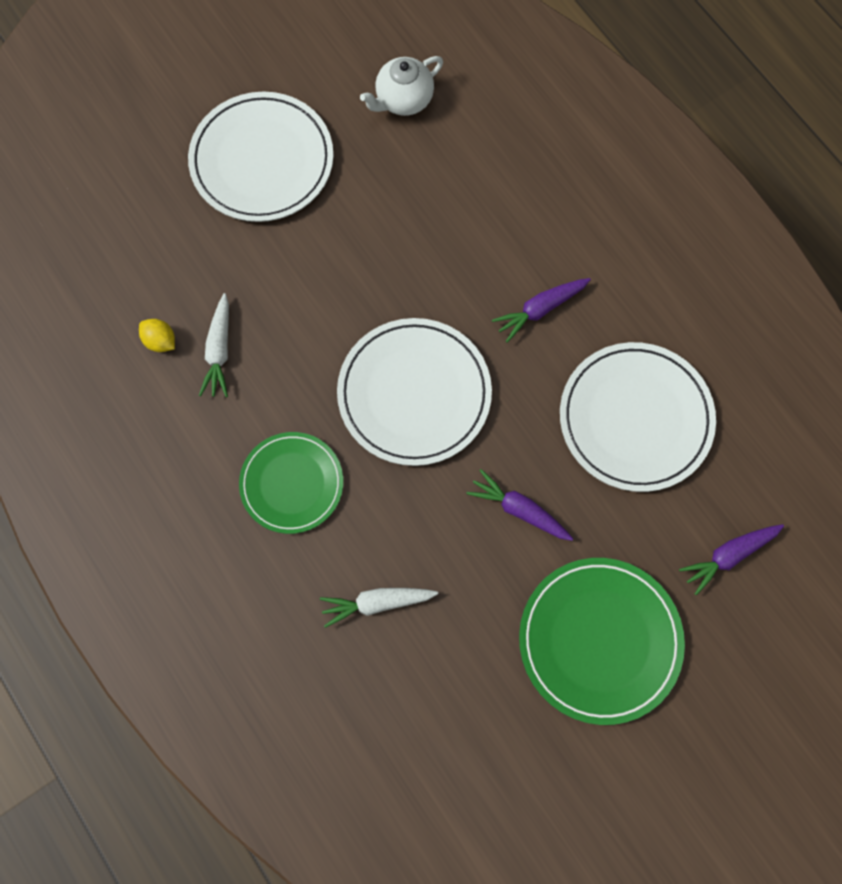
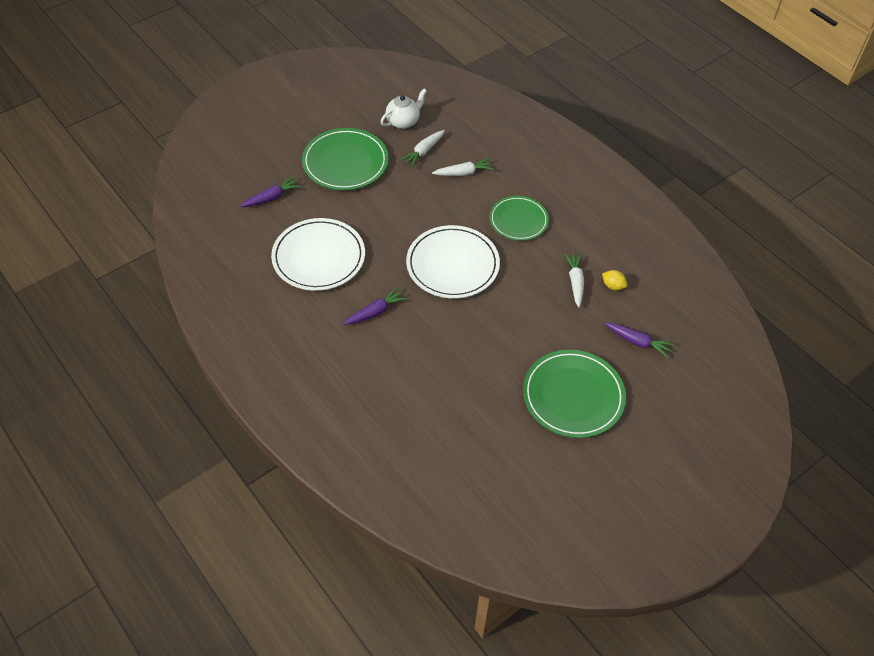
camera: 175 degrees right, 20 degrees down
white plate [188,92,333,222] -> green plate [523,350,626,438]
white teapot [360,56,443,116] -> white teapot moved to [381,89,427,129]
purple carrot [466,469,573,541] -> purple carrot moved to [605,323,674,358]
none -> white carrot [400,130,445,167]

